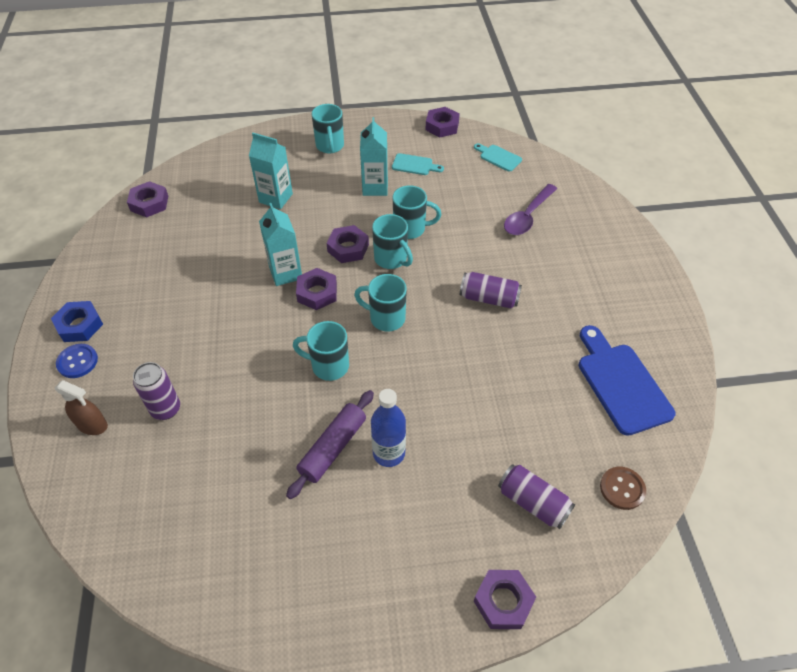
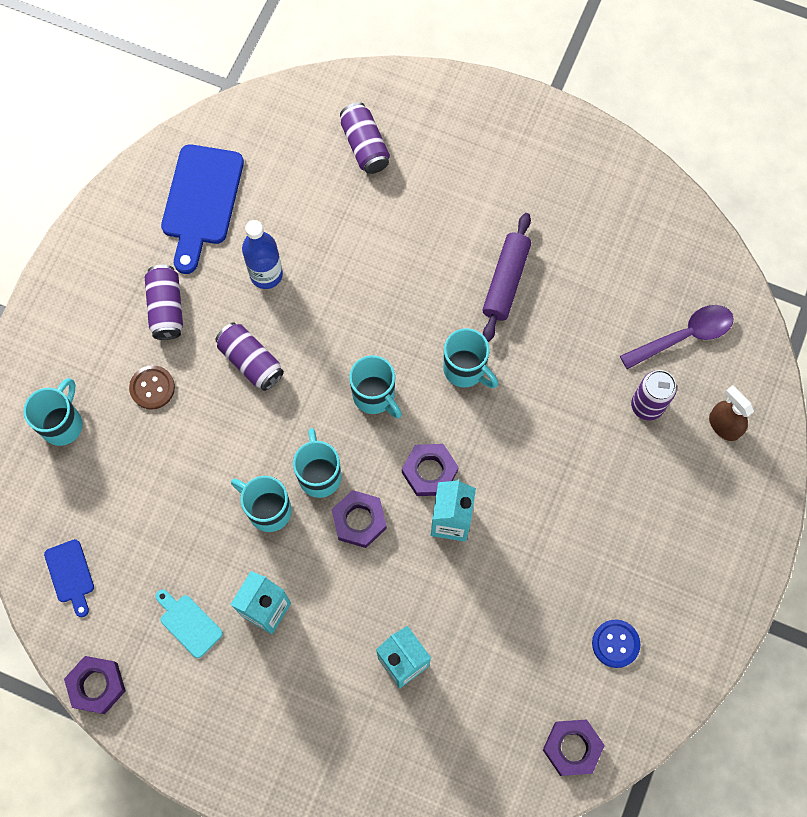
camera: 150 degrees left, 20 degrees up
blue nut [51,301,103,342] -> none
blue button [56,344,98,378] -> blue button moved to [592,619,640,668]
purple rolling pin [286,390,374,499] -> purple rolling pin turned 45 degrees counterclockwise [482,213,531,342]
turquoise mug [312,104,344,154] -> turquoise mug moved to [23,378,83,446]
blue bottle [371,389,406,467] -> blue bottle moved to [242,220,283,289]
turquoise cutting board [474,143,522,172] -> blue cutting board [44,539,94,617]
purple nut [474,570,536,629] -> none
purple spoon [504,184,557,235] -> purple spoon moved to [620,305,734,369]
brown button [600,467,646,510] -> brown button moved to [129,365,175,410]
none -> purple can [145,265,183,340]

